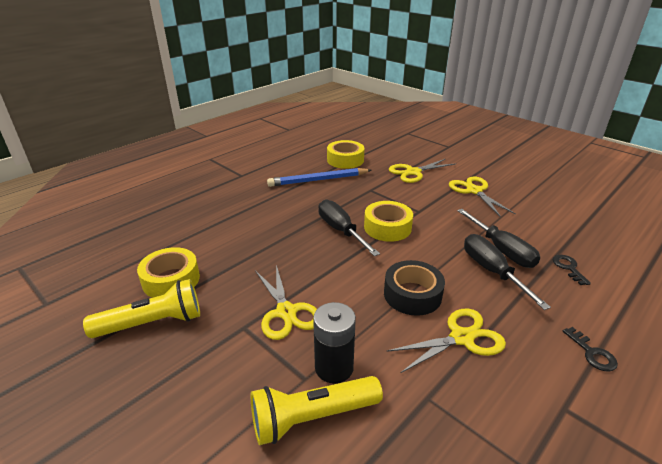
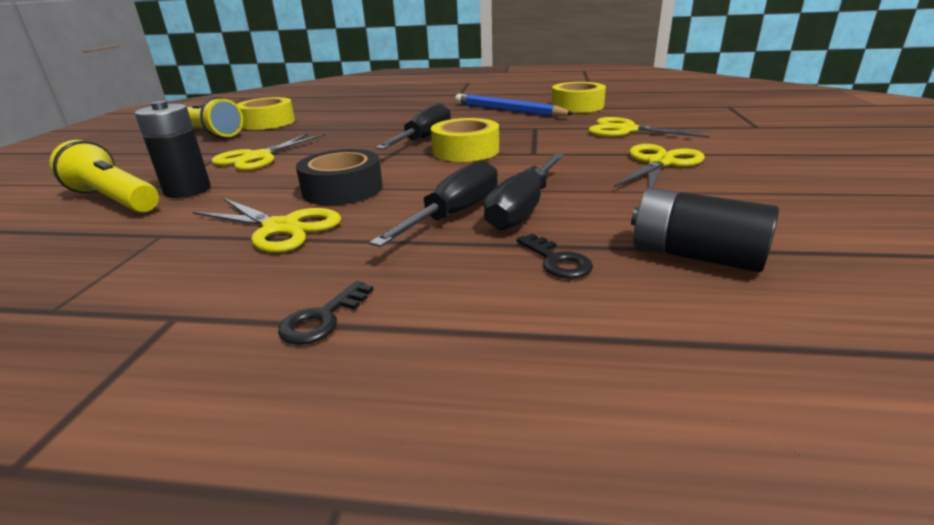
camera: 55 degrees right, 5 degrees down
black key [553,255,591,285] -> black key turned 105 degrees clockwise [517,234,593,279]
none -> black battery [631,188,779,272]

